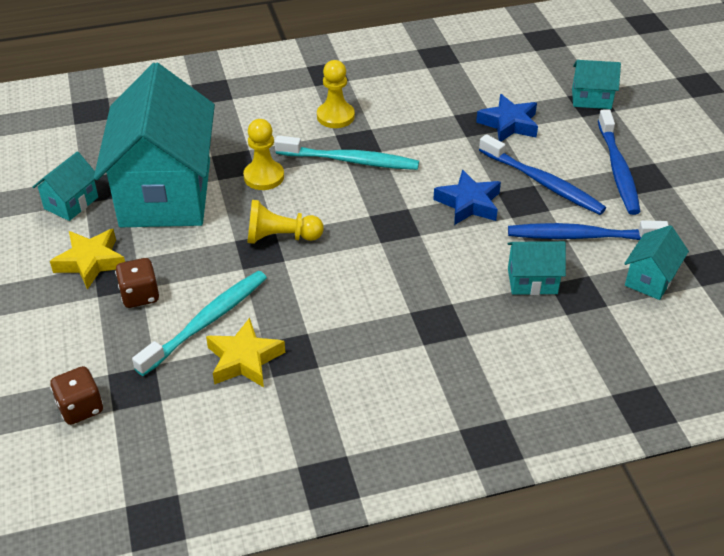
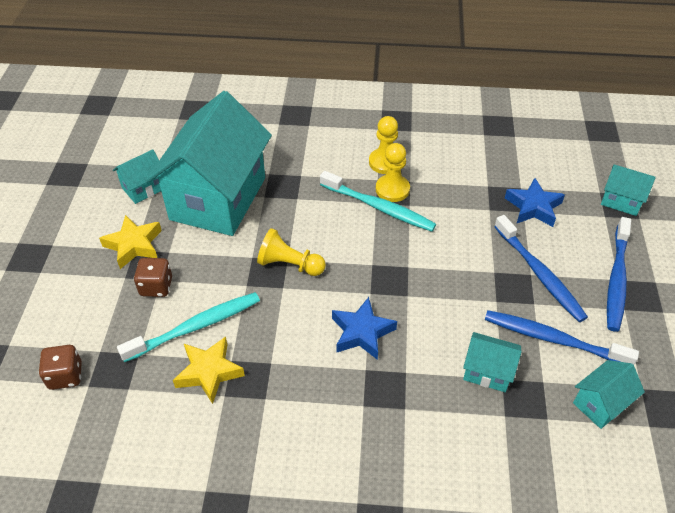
camera: 20 degrees right, 5 degrees up
yellow pawn [243,119,284,190] -> yellow pawn moved to [376,143,410,202]
blue star [433,170,501,225] -> blue star moved to [332,297,397,360]

